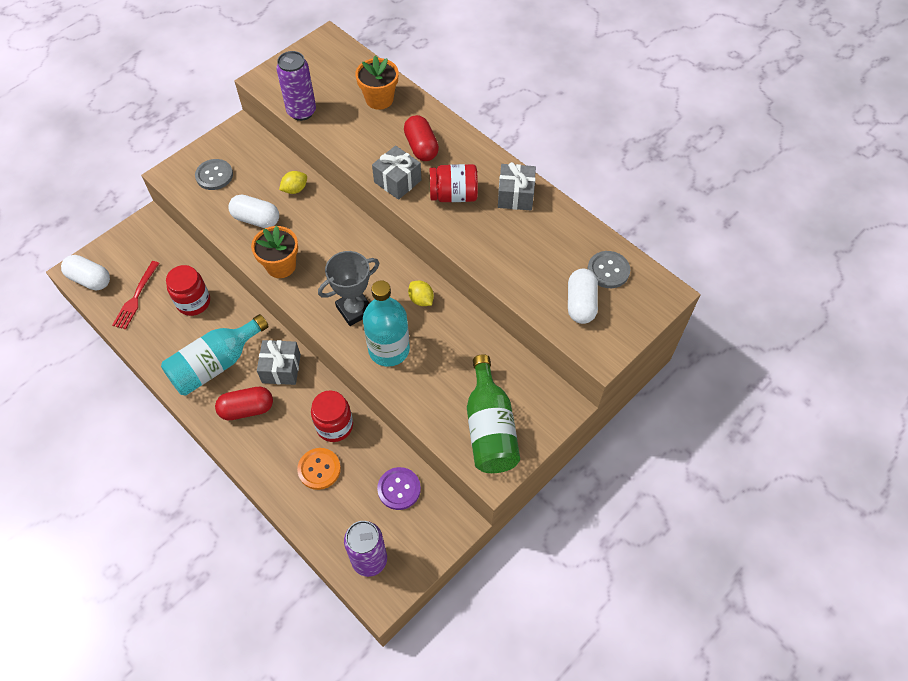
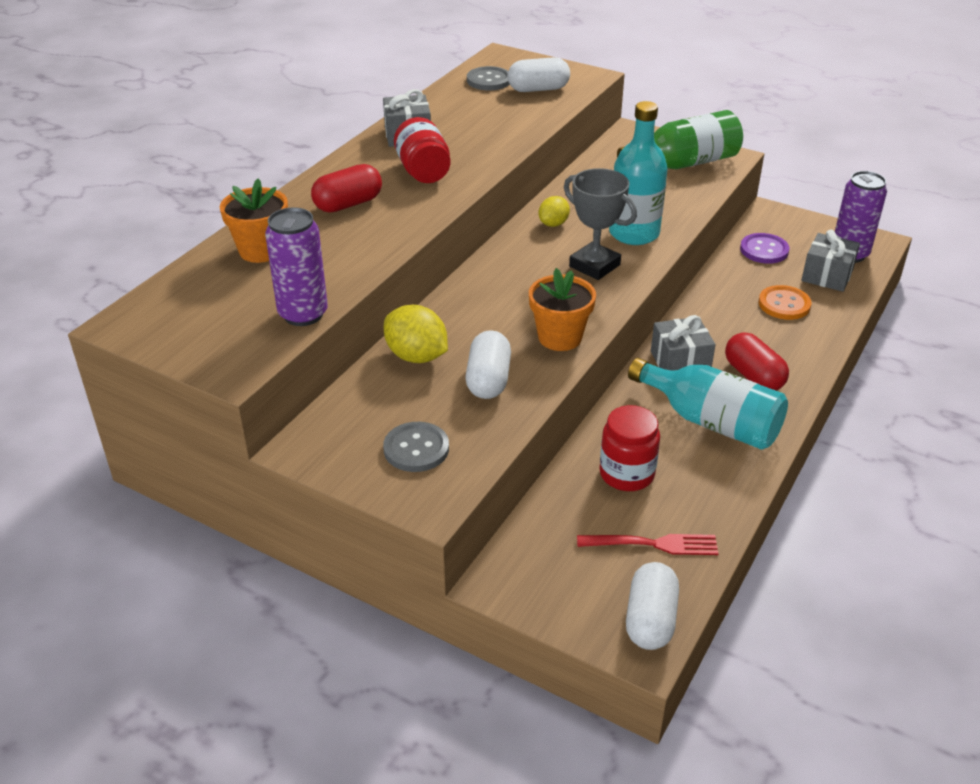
camera: 105 degrees left, 20 degrees down
yellow lemon [279,171,307,194] -> yellow lemon [384,305,448,363], size x1.63
red jar [311,390,353,442] -> none
grey gift [372,146,421,200] -> grey gift moved to [801,230,860,292]

